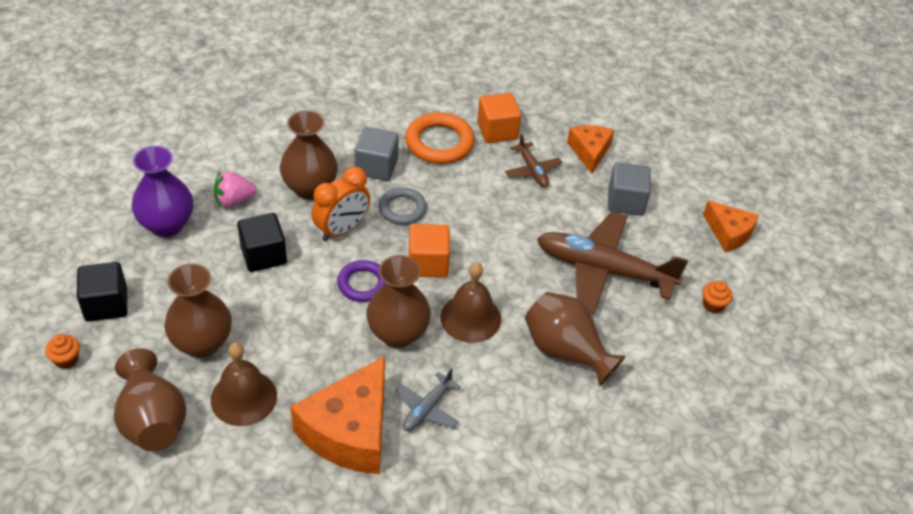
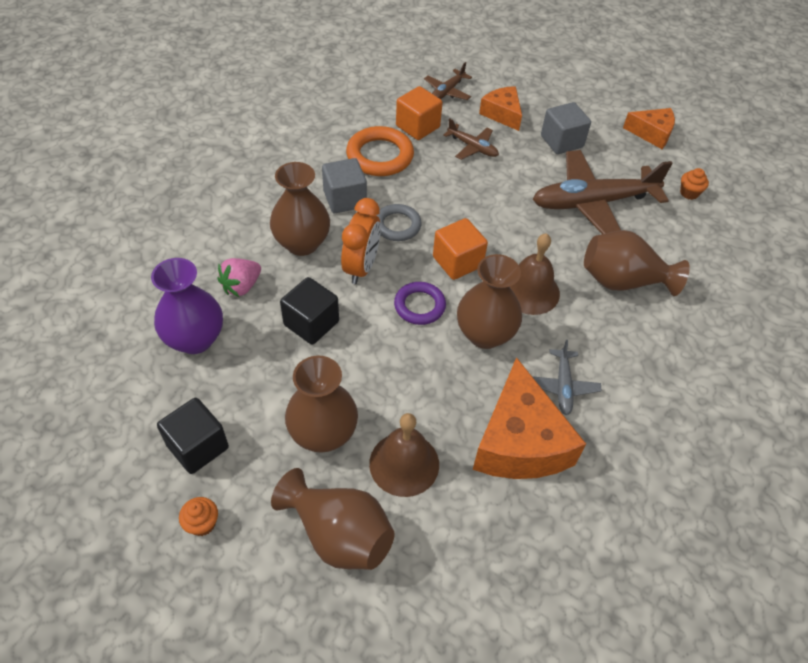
camera: 30 degrees left, 5 degrees up
none -> brown plane [424,62,472,100]

